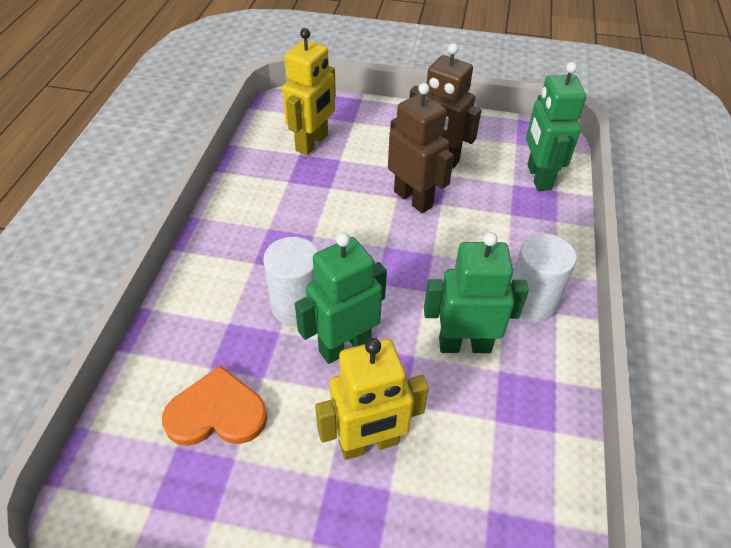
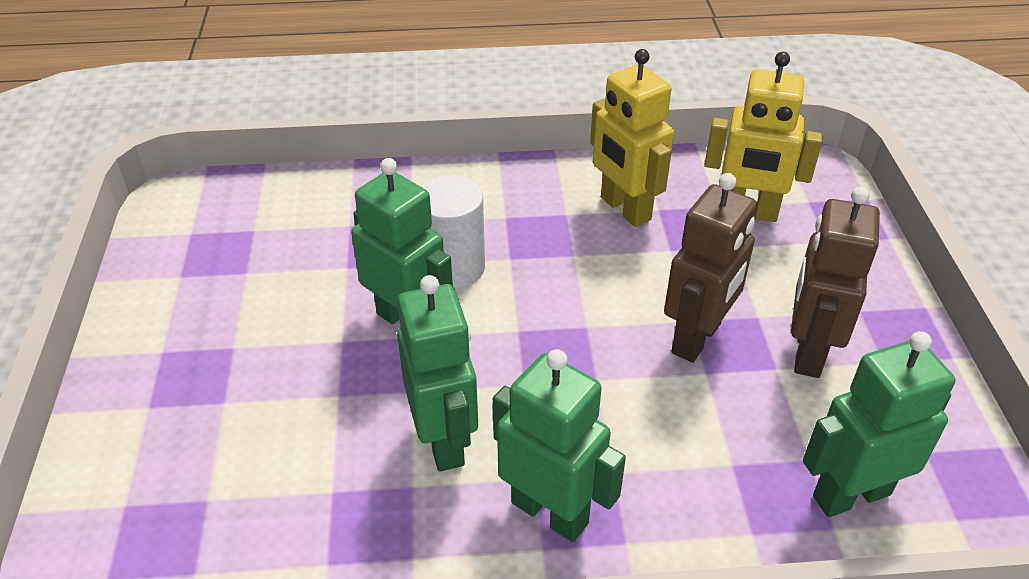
camera: 75 degrees right, 5 degrees down
orange heart [162,365,268,446] -> none
yellow robot [315,338,429,460] -> yellow robot moved to [590,49,674,227]
white cylinder [511,234,577,322] -> green robot [493,349,626,542]

